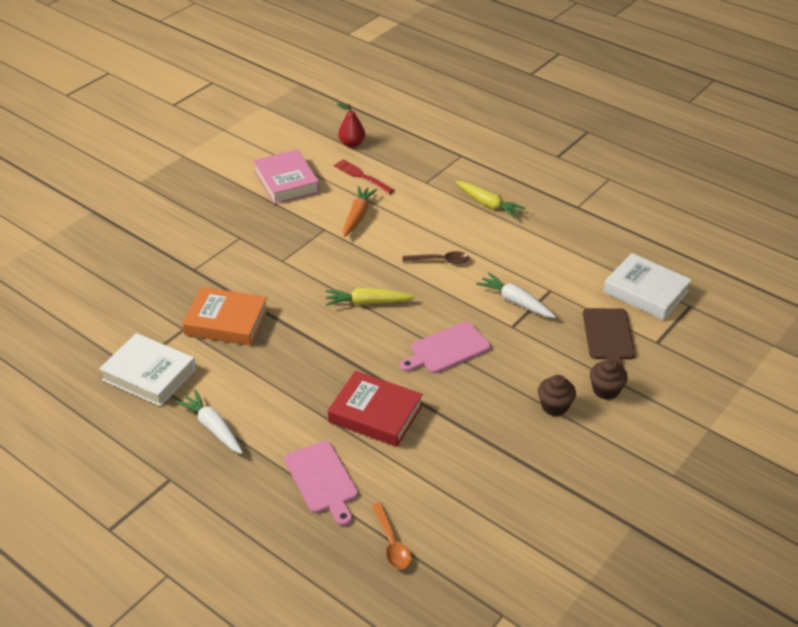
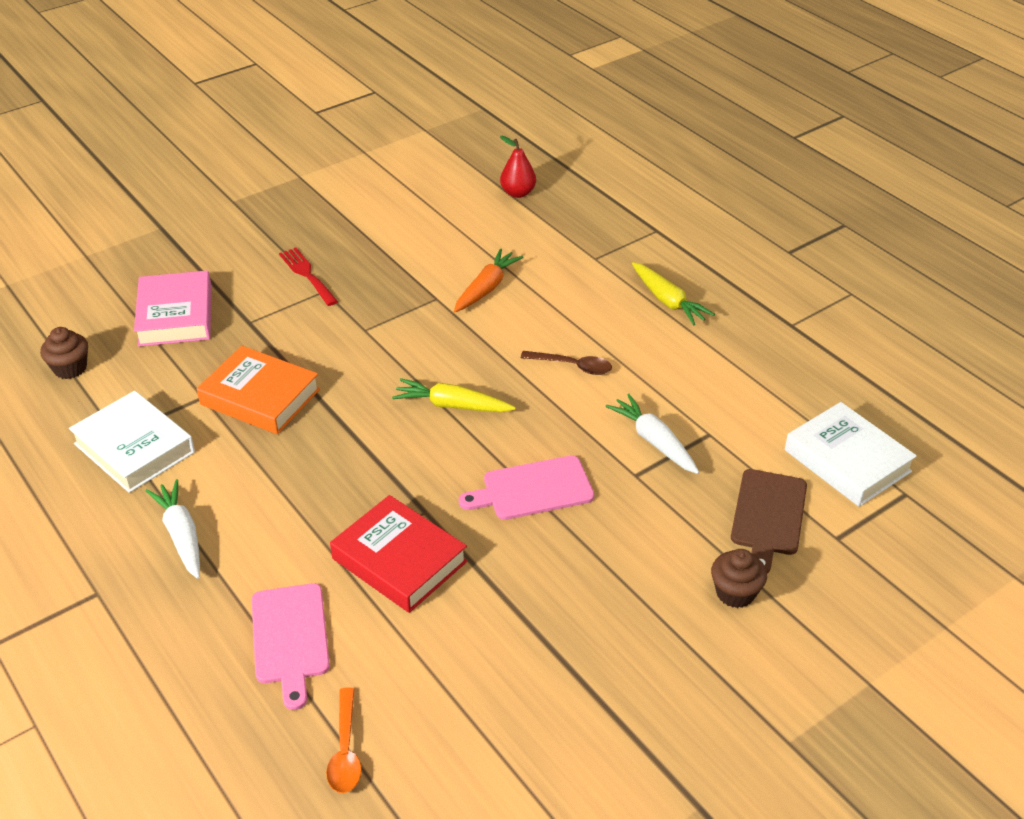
camera: 15 degrees right, 0 degrees up
pink book [253,149,320,204] -> pink book moved to [134,270,212,347]
red fork [334,159,394,194] -> red fork moved to [279,247,338,306]
brown cupcake [538,375,576,416] -> brown cupcake moved to [40,327,88,379]

